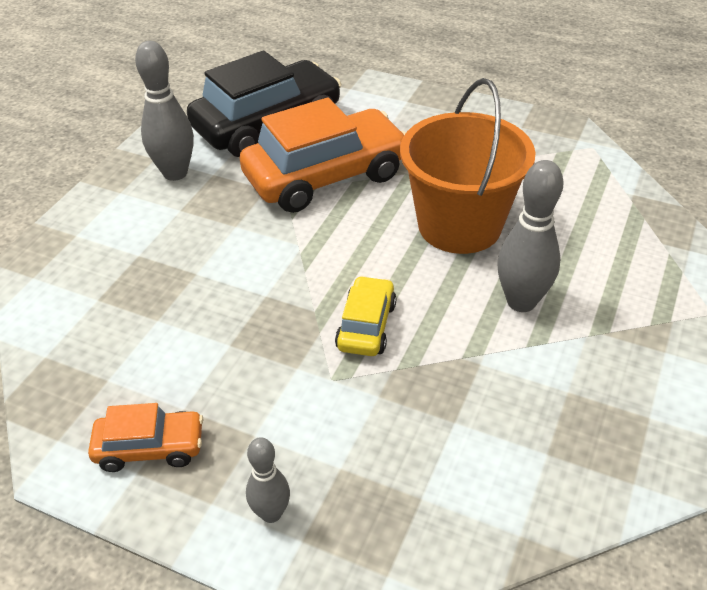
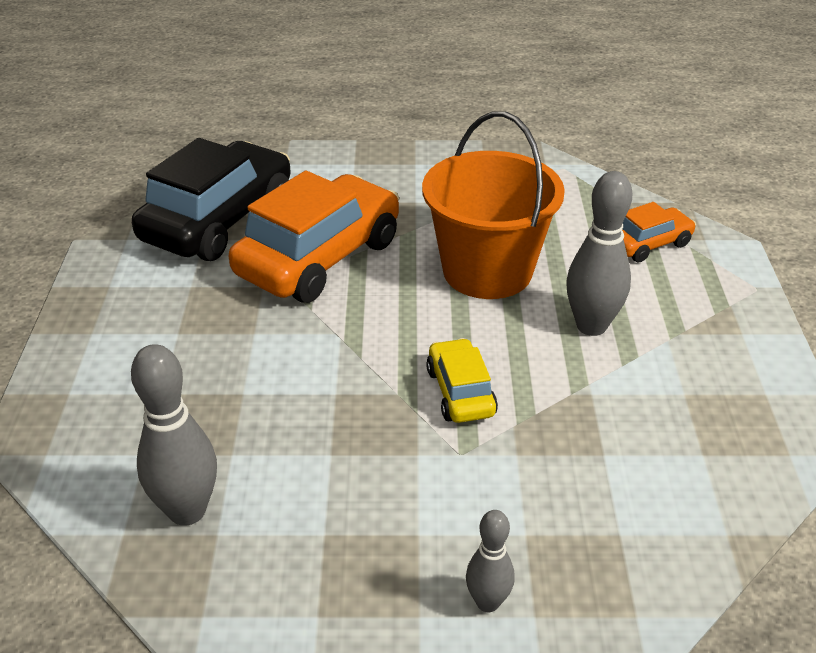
camera: 25 degrees left, 5 degrees down
orange car [88,403,204,472] -> orange car moved to [622,202,696,263]
grey bowling pin [135,41,194,181] -> grey bowling pin moved to [131,344,217,526]

